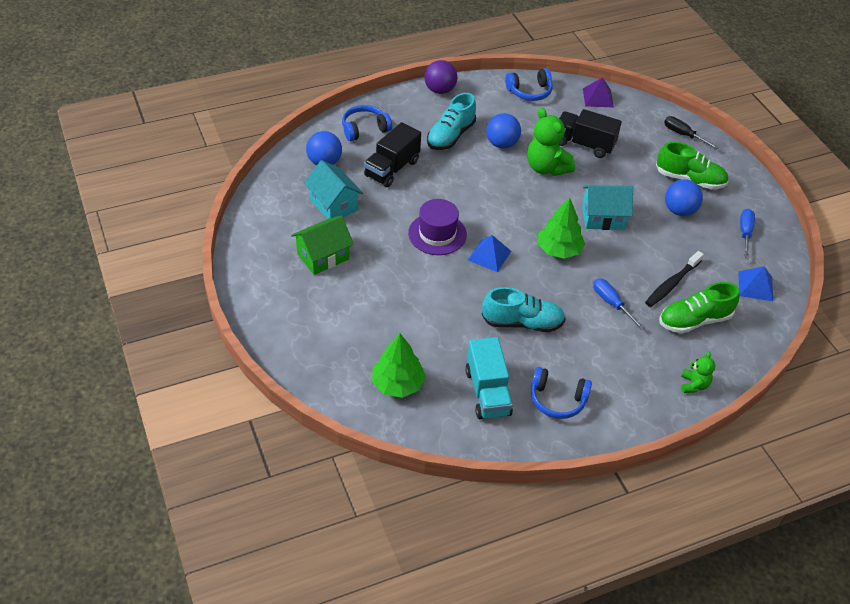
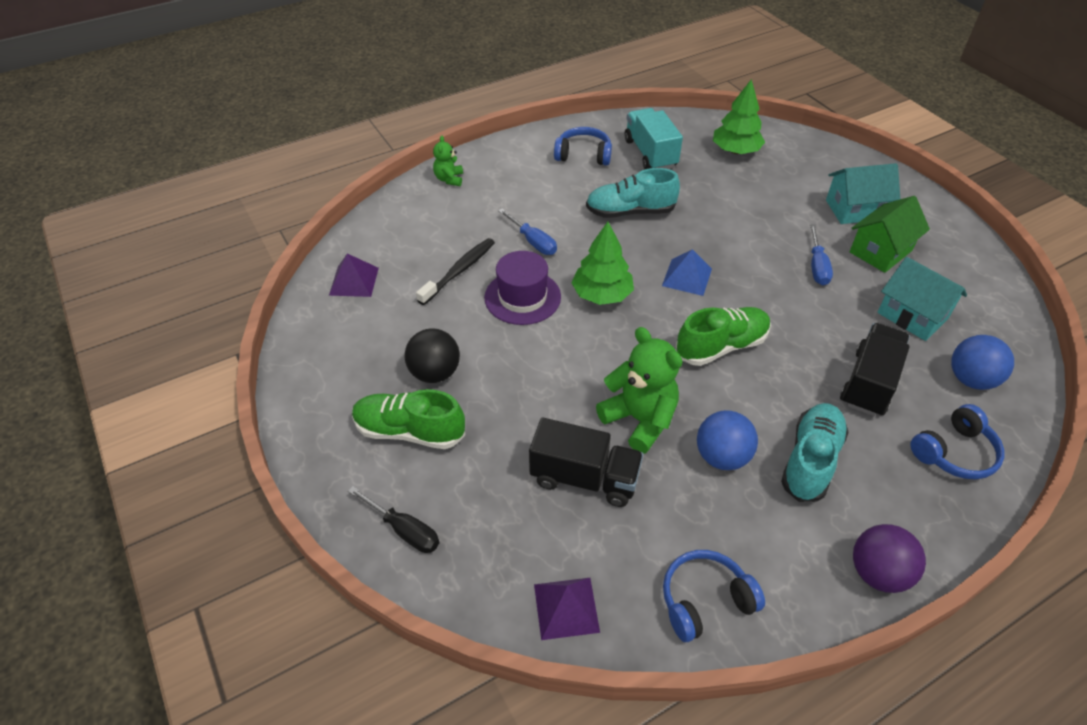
camera: 175 degrees right, 0 degrees up
purple hat [408,199,467,255] -> purple hat moved to [484,251,561,325]
turquoise house [582,185,633,230] -> turquoise house moved to [826,163,900,224]
green shoe [659,282,740,334] -> green shoe moved to [676,307,771,366]
blue ball [665,179,703,216] -> black ball [404,329,460,383]
blue pyramid [739,266,773,301] -> purple pyramid [329,254,379,297]
blue screwdriver [740,209,755,259] -> blue screwdriver moved to [810,224,833,285]

